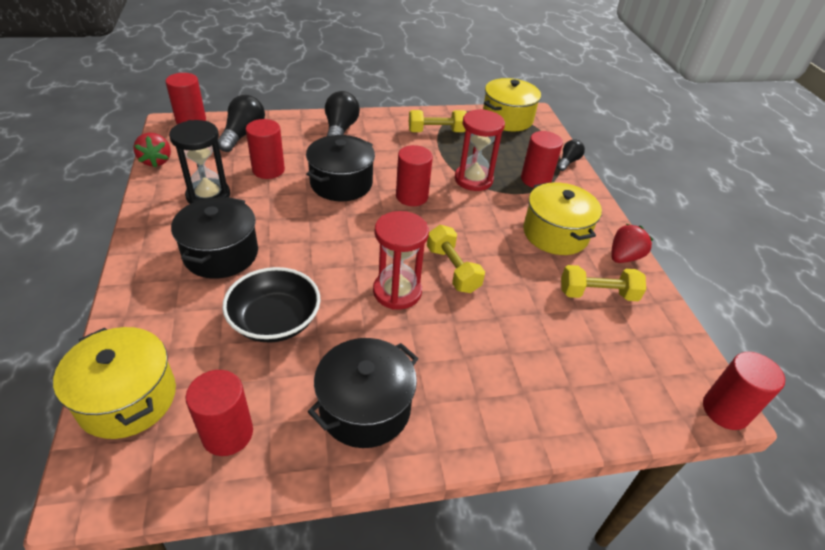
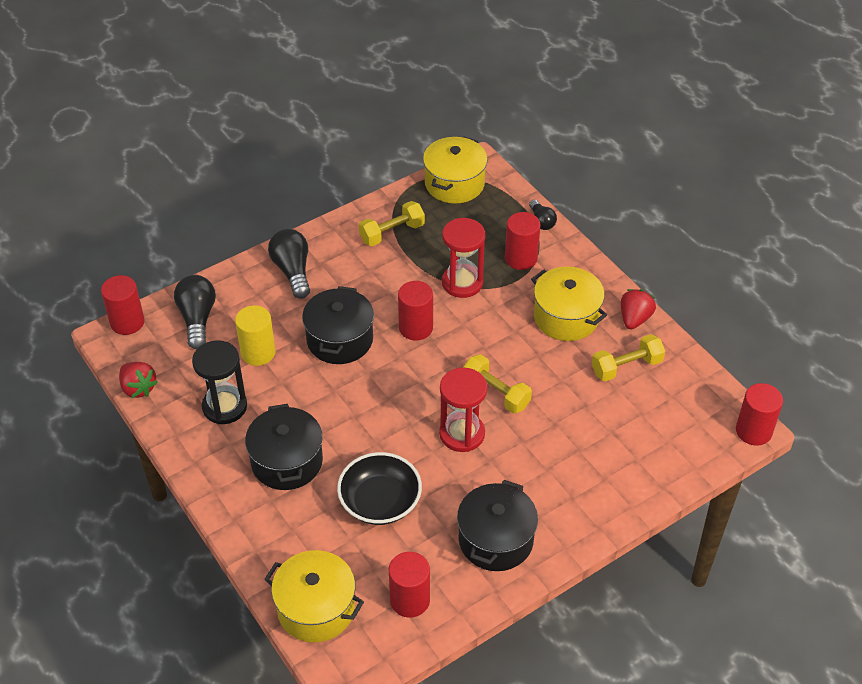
camera: 20 degrees left, 5 degrees up
red cylinder [246,119,285,179] -> yellow cylinder [235,305,276,366]
black light bulb [557,139,585,171] -> black light bulb turned 150 degrees clockwise [529,199,557,230]

